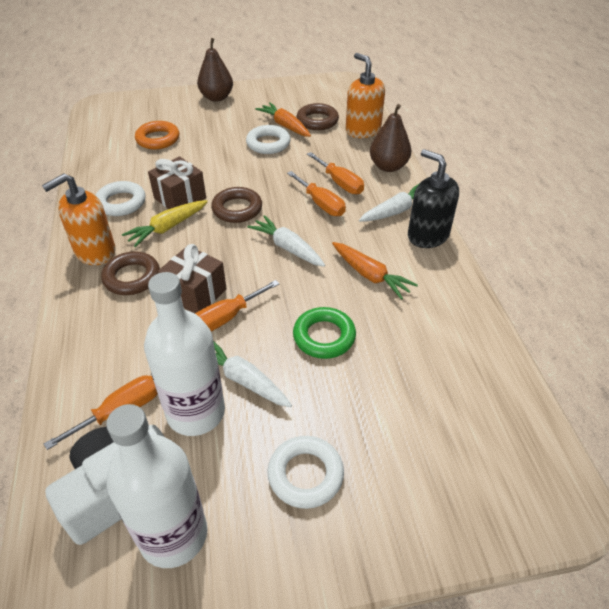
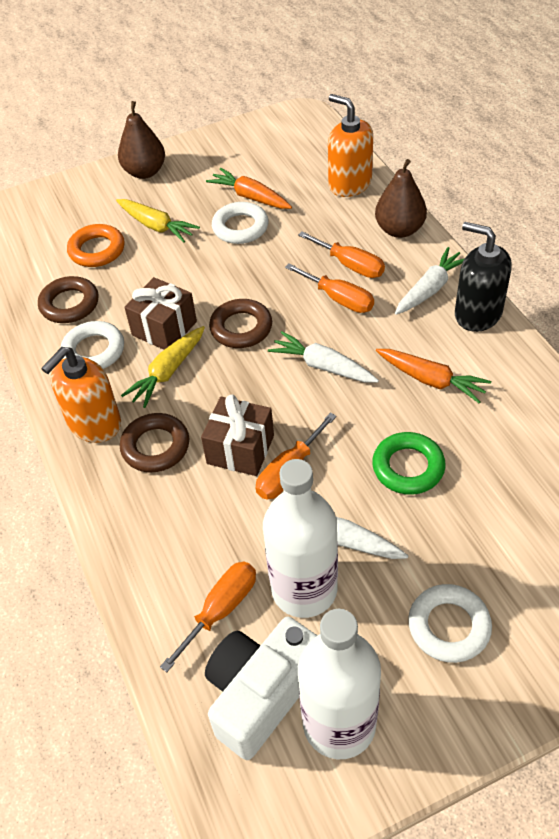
camera: 10 degrees left, 5 degrees up
brown ring [297,103,339,130] -> brown ring moved to [38,276,99,323]
none -> yellow carrot [116,199,200,243]

